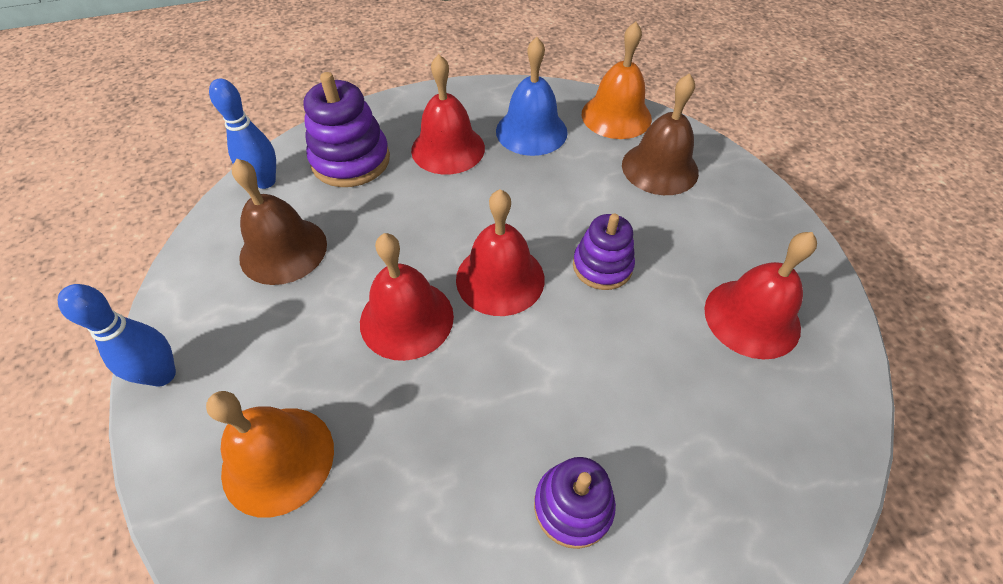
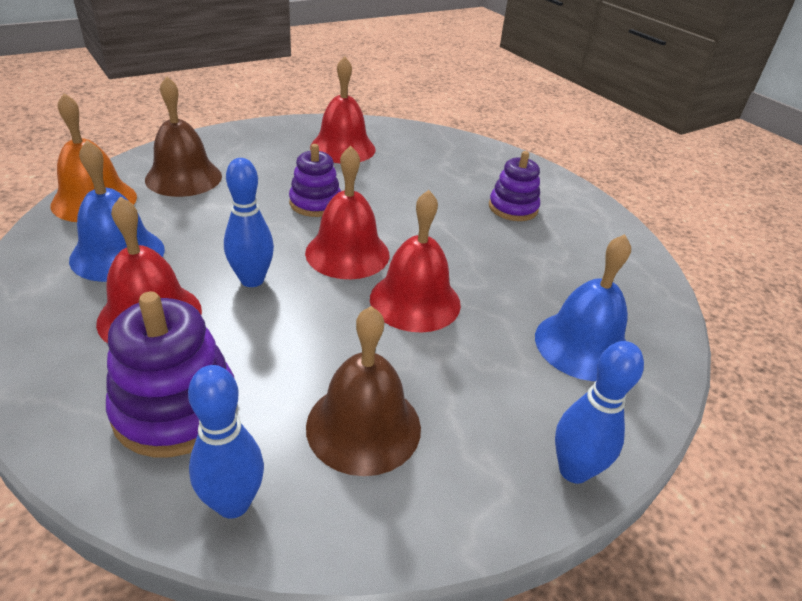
camera: 110 degrees left, 15 degrees down
orange bell [206,391,334,518] -> blue bell [535,234,631,381]
none -> blue bowling pin [224,158,274,287]

